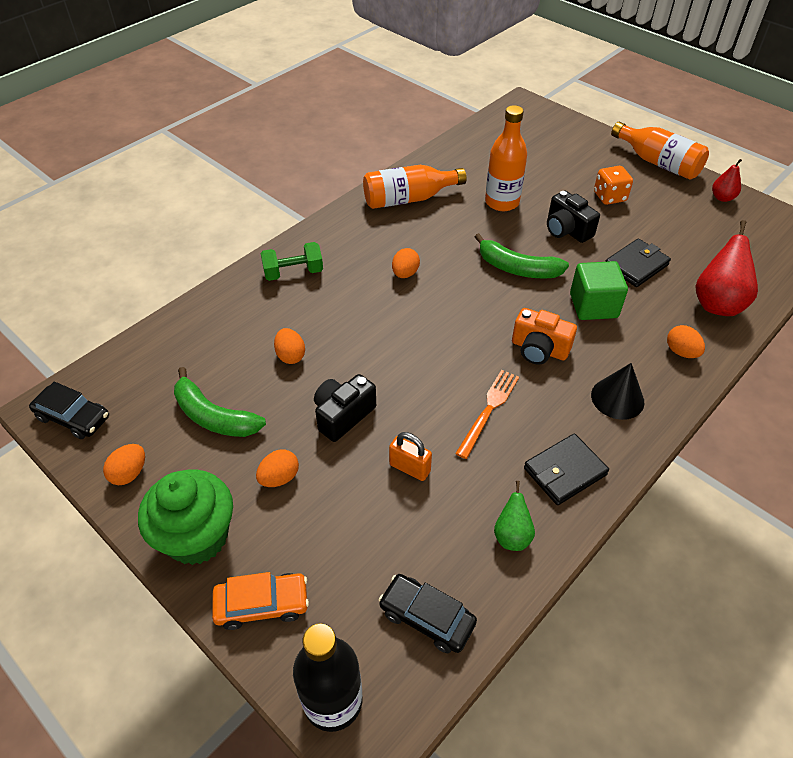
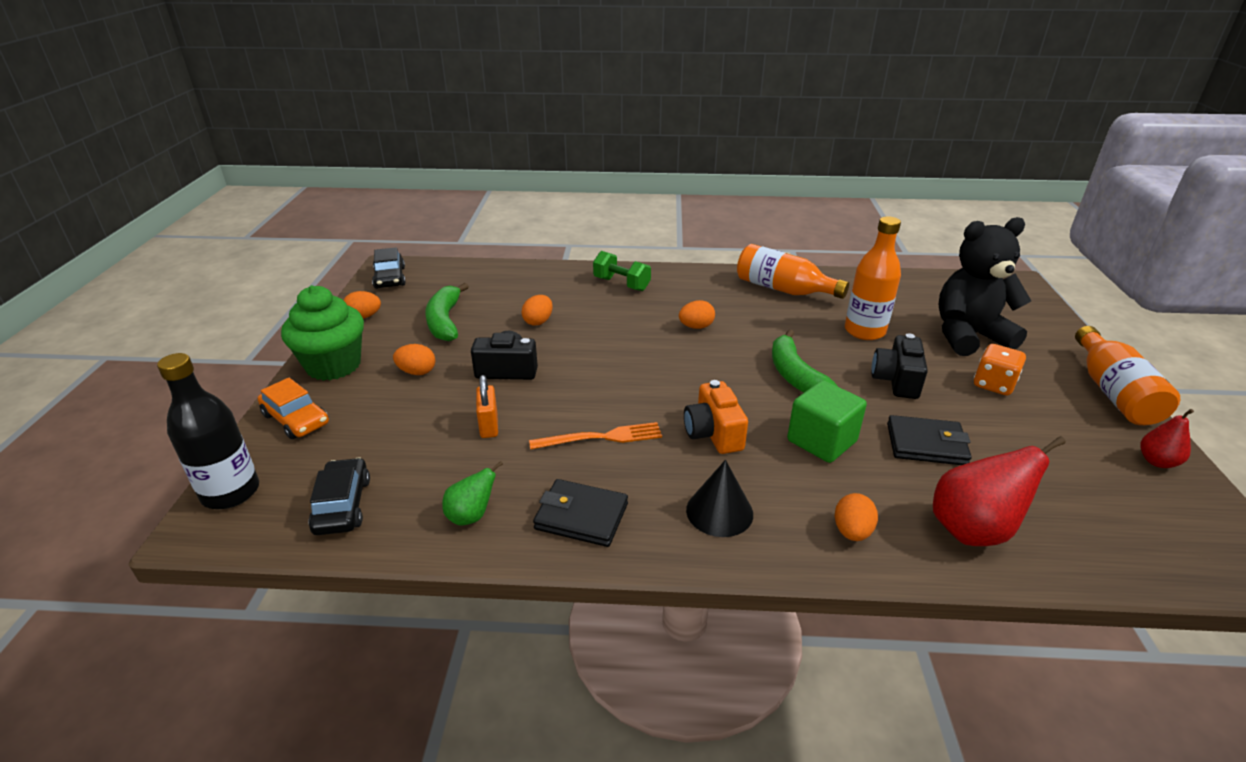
camera: 50 degrees right, 15 degrees down
none -> black teddy bear [939,217,1031,356]

